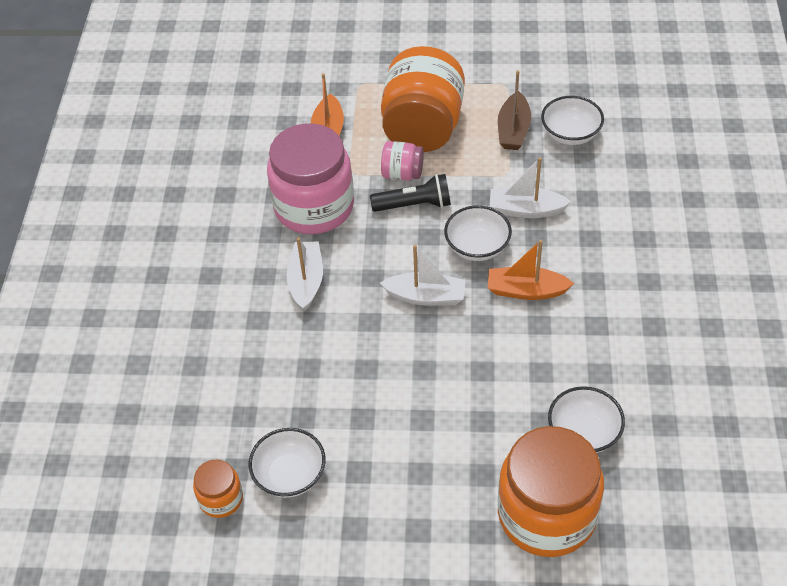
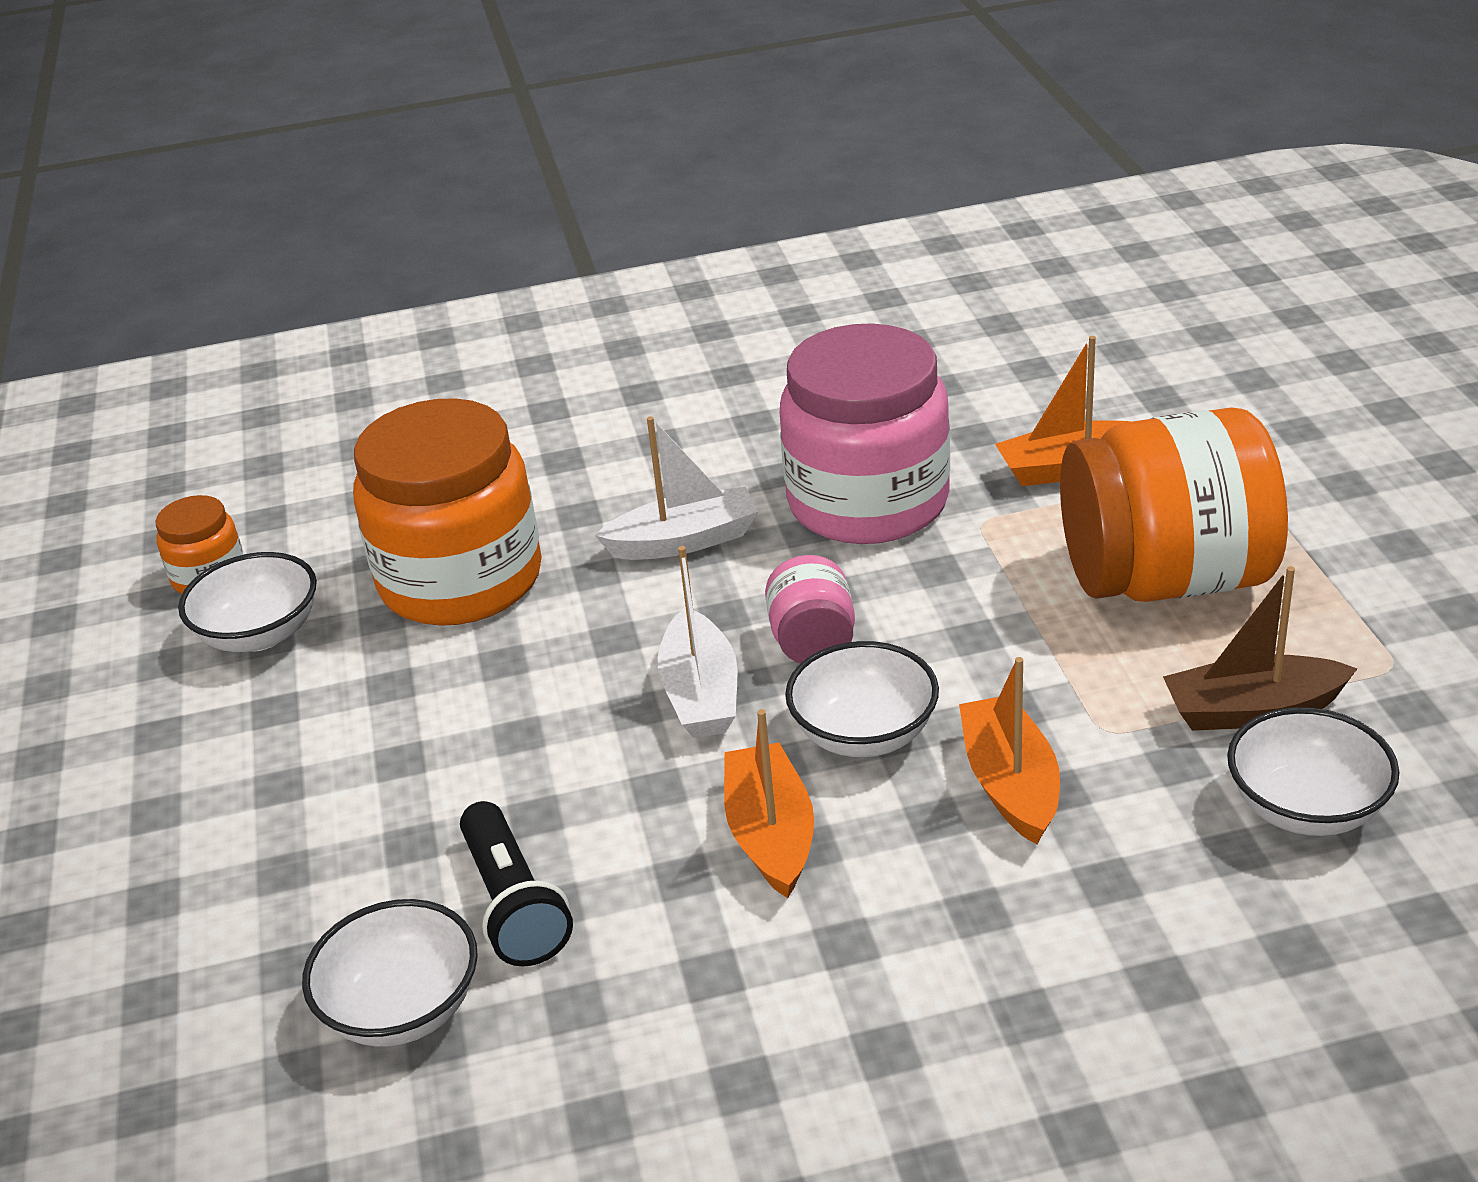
camera: 75 degrees right, 15 degrees down
black flashlight [370,174,451,212] -> black flashlight moved to [460,801,573,967]
pink jar [381,141,424,181] -> pink jar moved to [765,555,855,664]
white boat [490,157,571,218] -> orange boat [959,657,1060,844]
orange jar [498,426,604,557] -> orange jar moved to [353,398,542,626]

